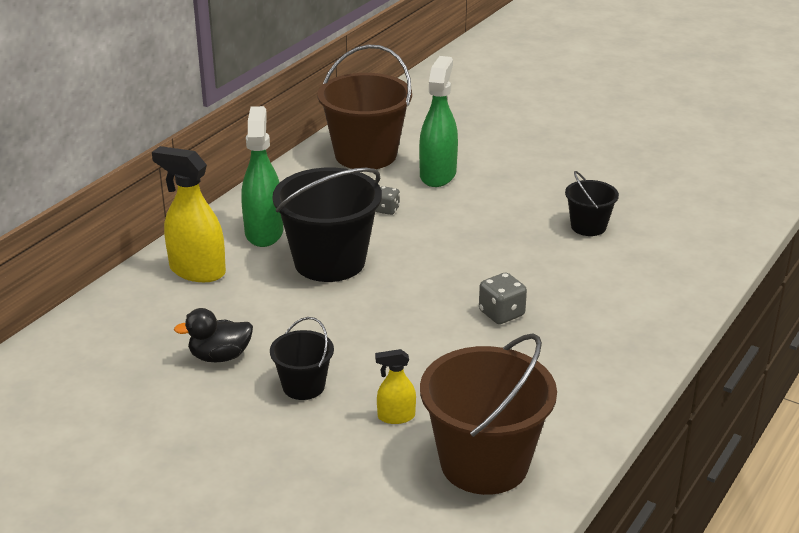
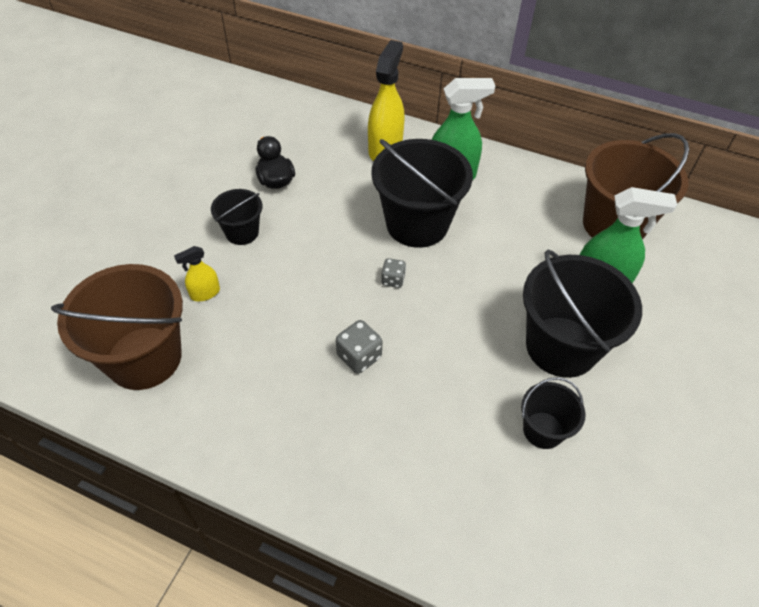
camera: 80 degrees right, 20 degrees up
yellow spray bottle [375,349,416,424] -> yellow spray bottle turned 105 degrees counterclockwise [174,246,220,301]
grey dice [376,186,400,215] -> grey dice moved to [381,258,406,288]
none -> black bucket [523,249,642,378]

